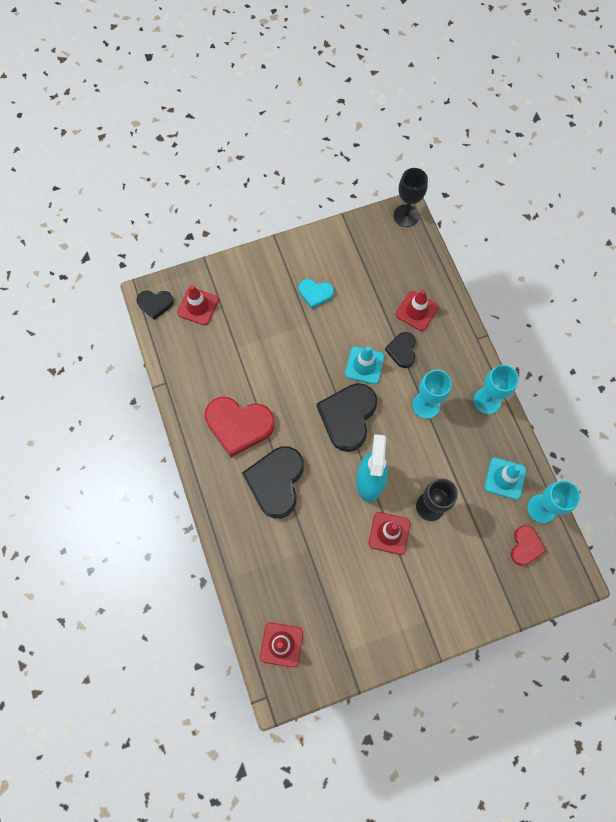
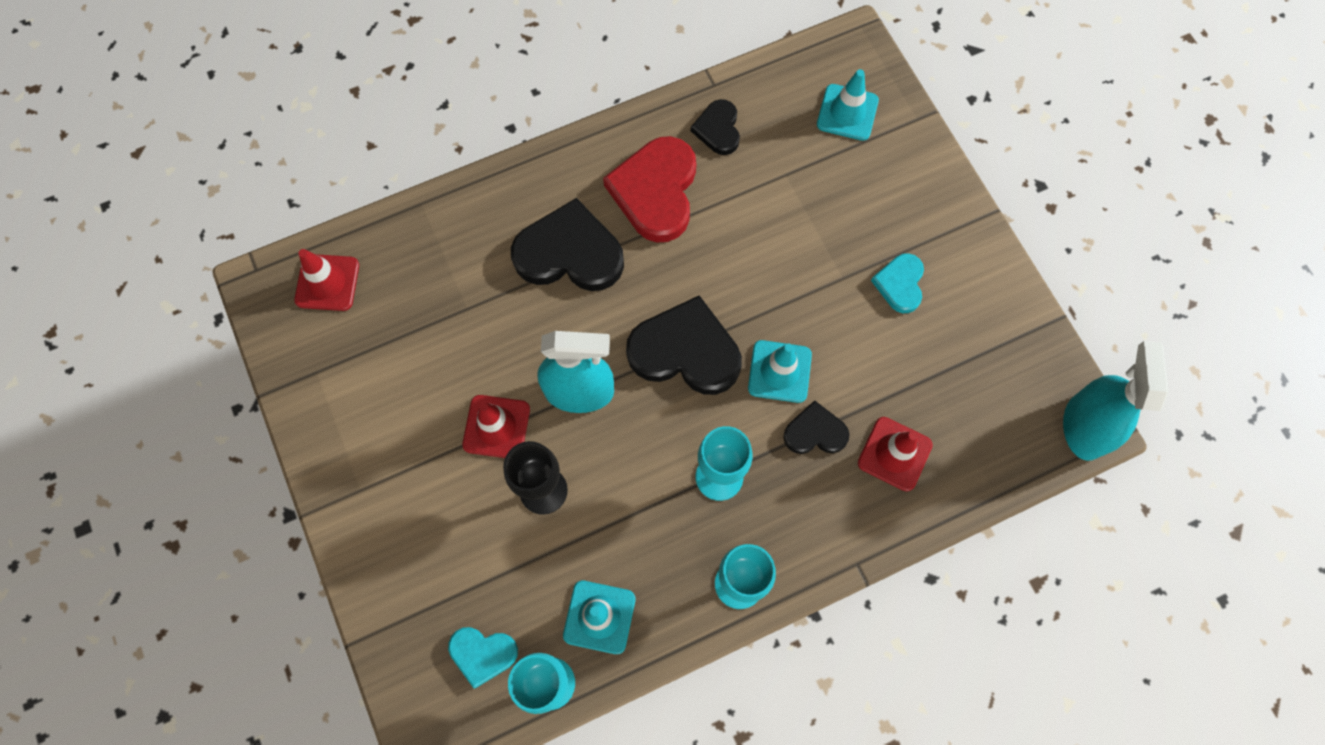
camera: 85 degrees right, 0 degrees up
black heart [136,290,174,320] -> black heart moved to [691,99,740,155]
red traffic cone [177,285,219,325] -> turquoise traffic cone [817,69,879,141]
black goblet [394,168,428,227] -> turquoise spray bottle [1063,341,1168,461]
red heart [511,525,547,566] -> turquoise heart [448,627,518,688]

